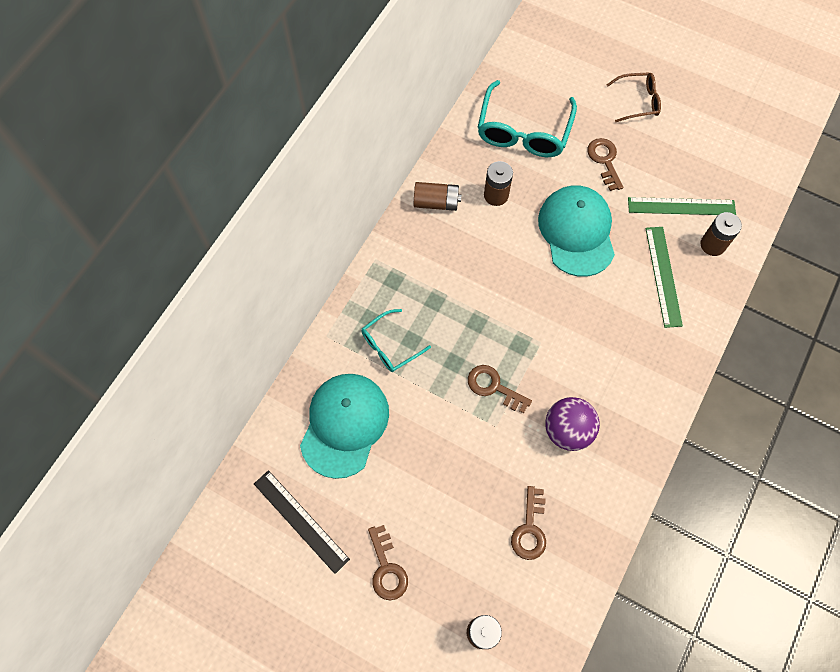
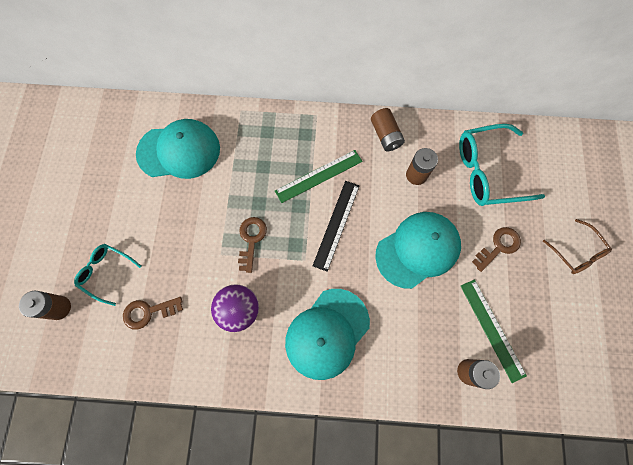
camera: 65 degrees right, 5 degrees up
black ruler [254,470,350,574] -> black ruler moved to [313,181,359,272]
turquoise glasses [361,309,431,372] -> turquoise glasses moved to [74,244,142,306]
brown key [368,525,408,600] -> none
green ruler [646,227,683,328] -> green ruler moved to [275,150,363,203]
none -> turquoise cap [285,289,370,380]

